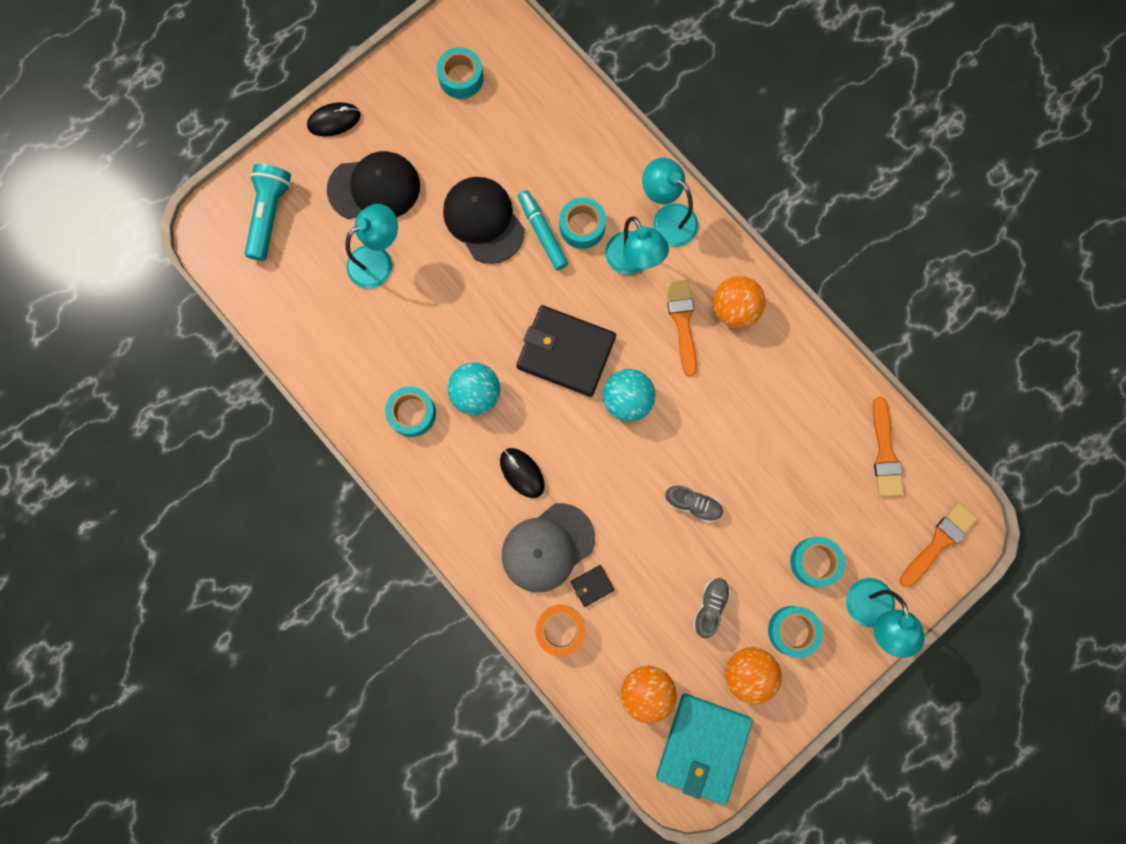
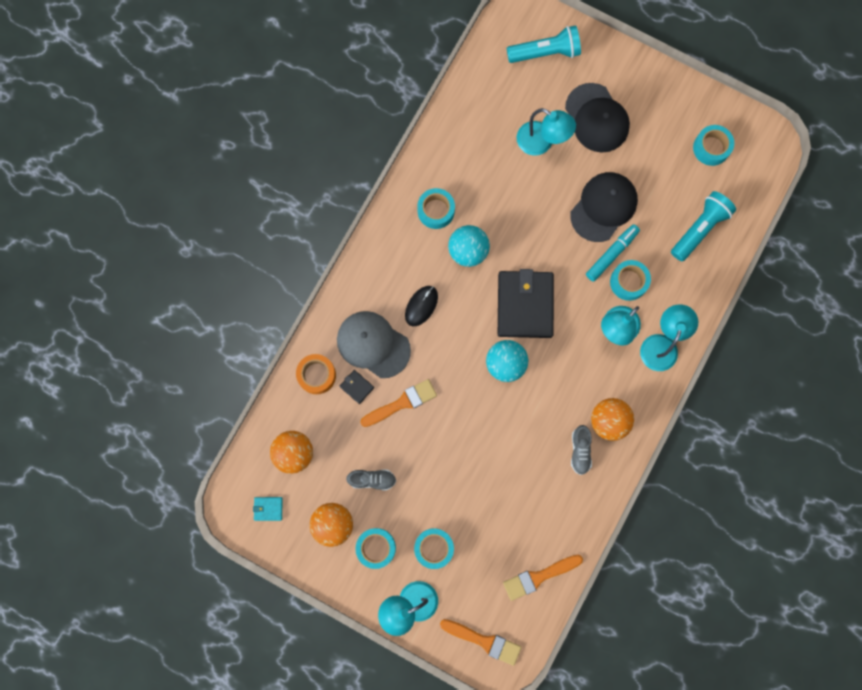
camera: 70 degrees right, 0 degrees up
black mouse [307,102,361,136] -> none
turquoise wallet [656,693,753,805] -> turquoise wallet [253,497,283,521], size x0.41
orange brush [665,280,697,377] -> orange brush moved to [360,379,437,427]
grey shoe [665,486,723,523] -> grey shoe moved to [571,425,592,475]
none -> turquoise flashlight [671,191,736,261]

